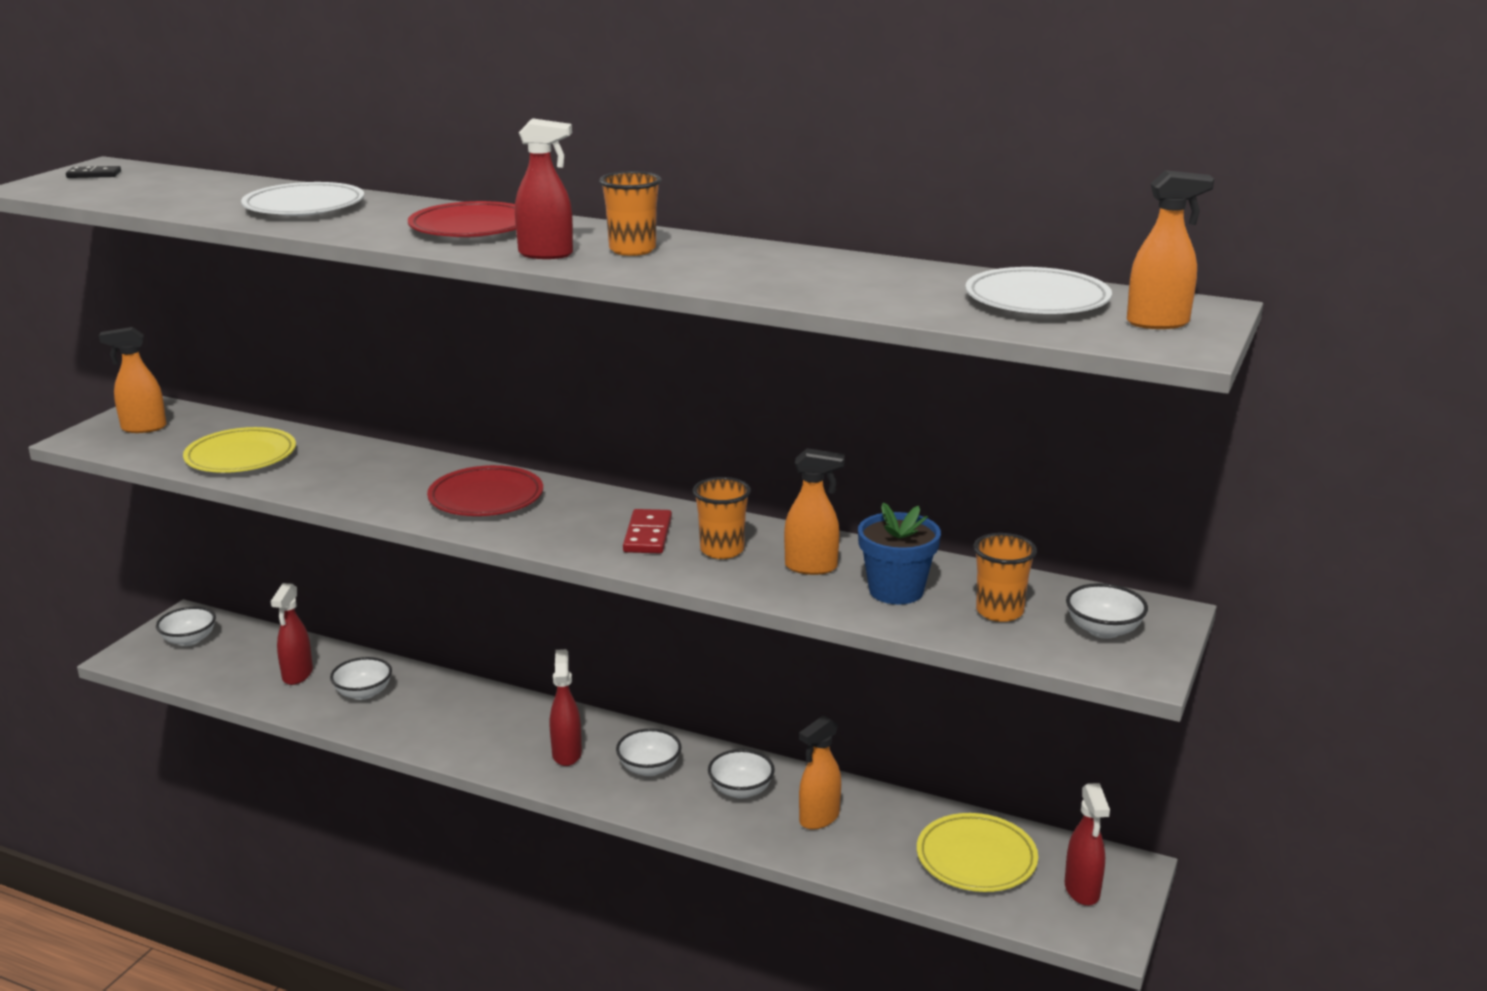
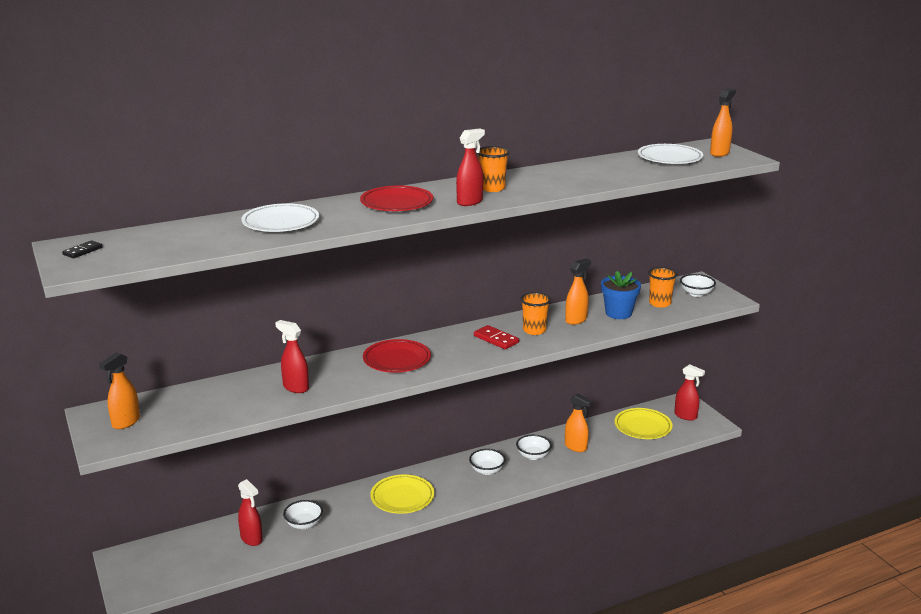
camera: 50 degrees left, 0 degrees up
white bowl [156,607,216,646] -> none
yellow plate [183,427,296,473] -> yellow plate moved to [370,475,434,514]
red spray bottle [550,649,582,766] -> red spray bottle moved to [275,320,309,393]
orange spray bottle [799,716,841,830] -> orange spray bottle turned 45 degrees counterclockwise [565,393,593,452]

